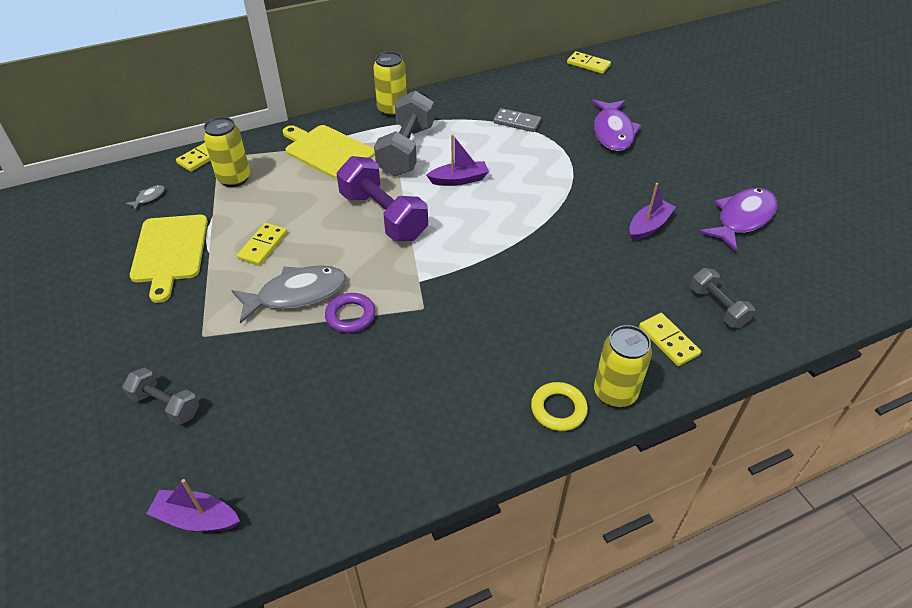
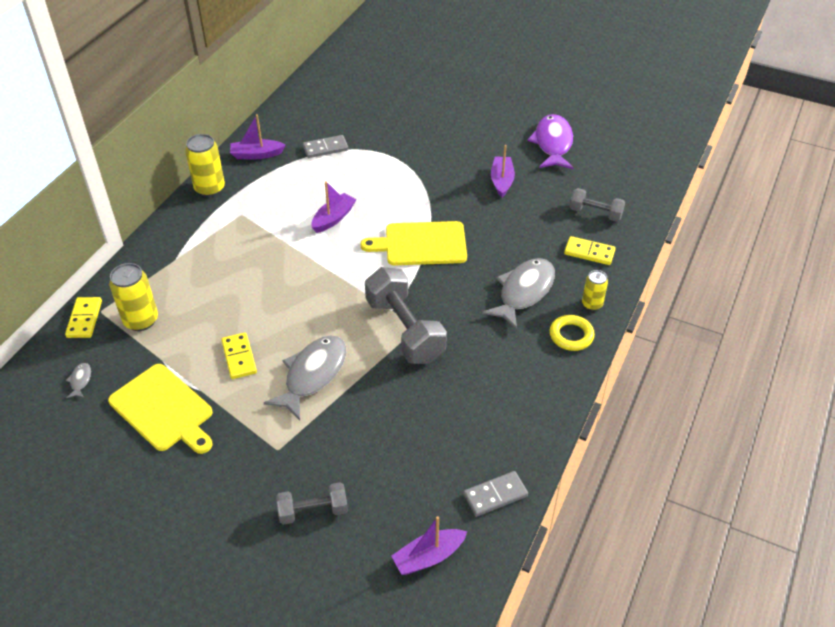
camera: 40 degrees left, 0 degrees up
yellow cutting board [283,125,375,179] -> yellow cutting board moved to [361,221,467,265]
purple ring [325,293,376,333] -> none
purple dumbbell [337,156,428,241] -> none
grey dumbbell [374,90,434,176] -> grey dumbbell moved to [365,267,447,364]
yellow domino [567,51,611,74] -> none
purple fish [592,99,642,151] -> none
yellow can [594,325,652,408] -> yellow can [582,270,608,311], size x0.61
none -> purple boat [230,114,285,159]
none -> grey domino [463,471,528,517]
none -> grey fish [482,258,555,330]

